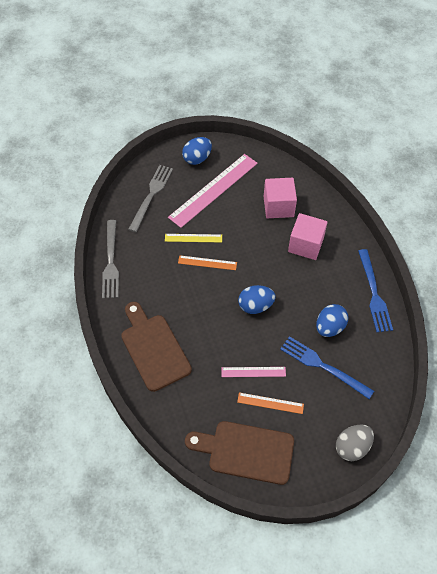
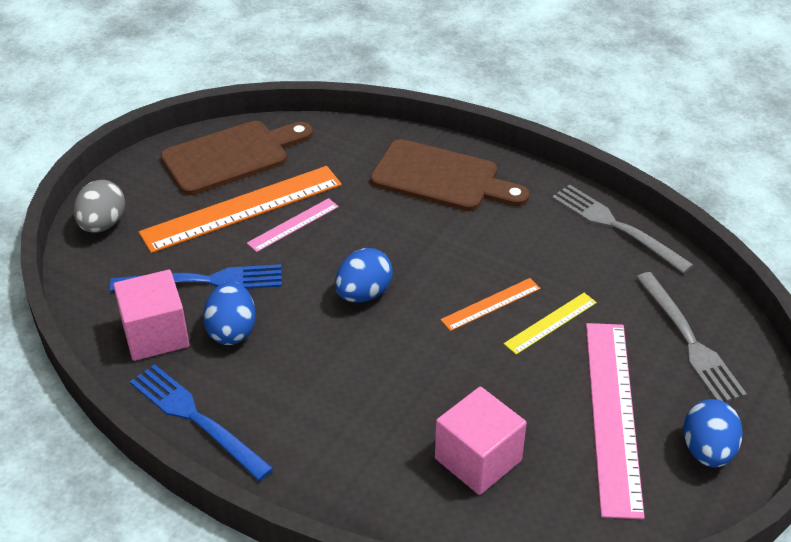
camera: 140 degrees right, 15 degrees down
orange ruler [237,392,304,414] -> orange ruler [139,166,342,253], size x2.04
pink cube [288,213,328,260] -> pink cube moved to [113,270,189,361]

